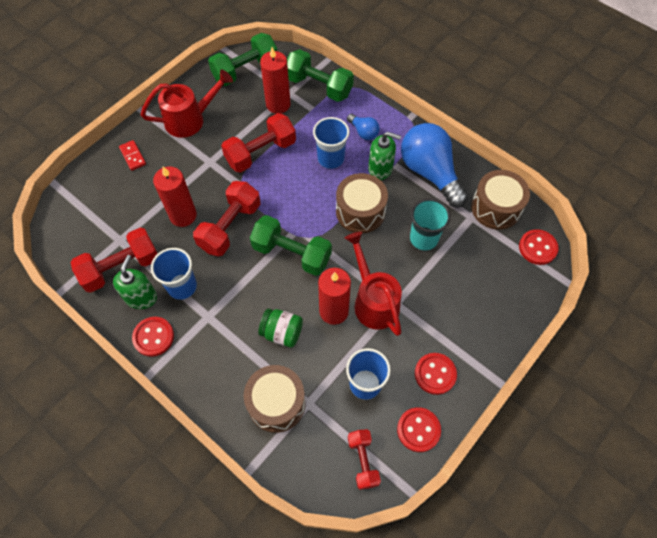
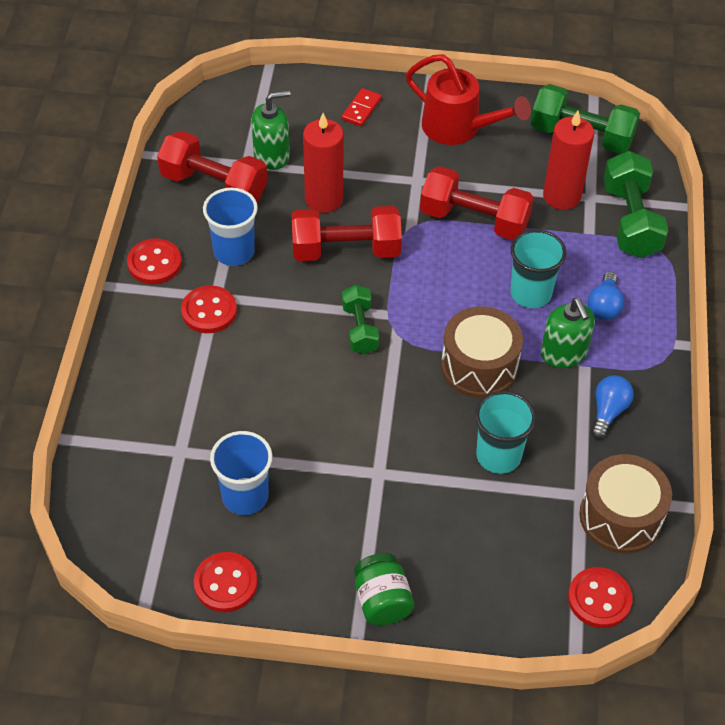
camera: 55 degrees right, 10 degrees down
green soap dispenser [113,255,157,309] -> green soap dispenser moved to [251,90,291,170]
brown drum [244,365,306,433] -> none
green dumbbell [250,215,332,276] -> green dumbbell [342,285,379,354], size x0.60
green jar [258,308,303,348] -> green jar moved to [354,553,414,626]
blue cup [313,117,350,169] -> turquoise cup [510,229,566,308]
red candle [318,268,351,325] -> none
red watering can [345,232,402,336] -> none
red dumbbell [348,429,381,490] -> none
blue light bulb [401,123,468,208] -> blue light bulb [591,375,634,439], size x0.46
red button [415,353,457,395] -> red button moved to [181,285,237,333]

